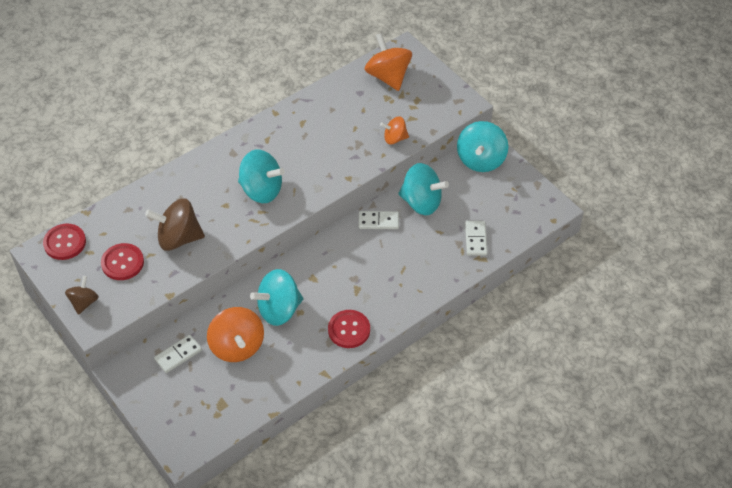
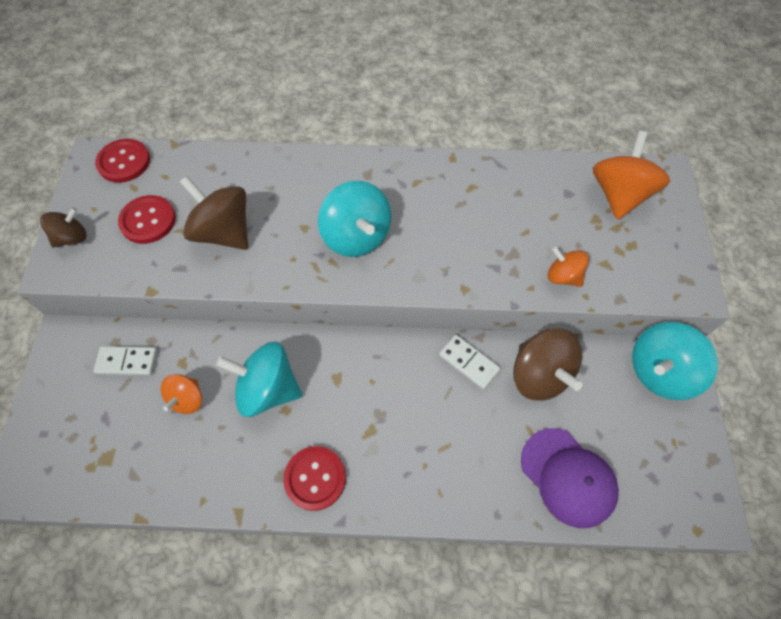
camera: 40 degrees right, 10 degrees up
orange spinning top [207,307,264,362] -> orange spinning top [161,374,202,414], size x0.57
turquoise spinning top [398,163,449,215] -> brown spinning top [513,328,582,401]
white domino [465,221,487,256] -> purple cap [521,428,619,528]

